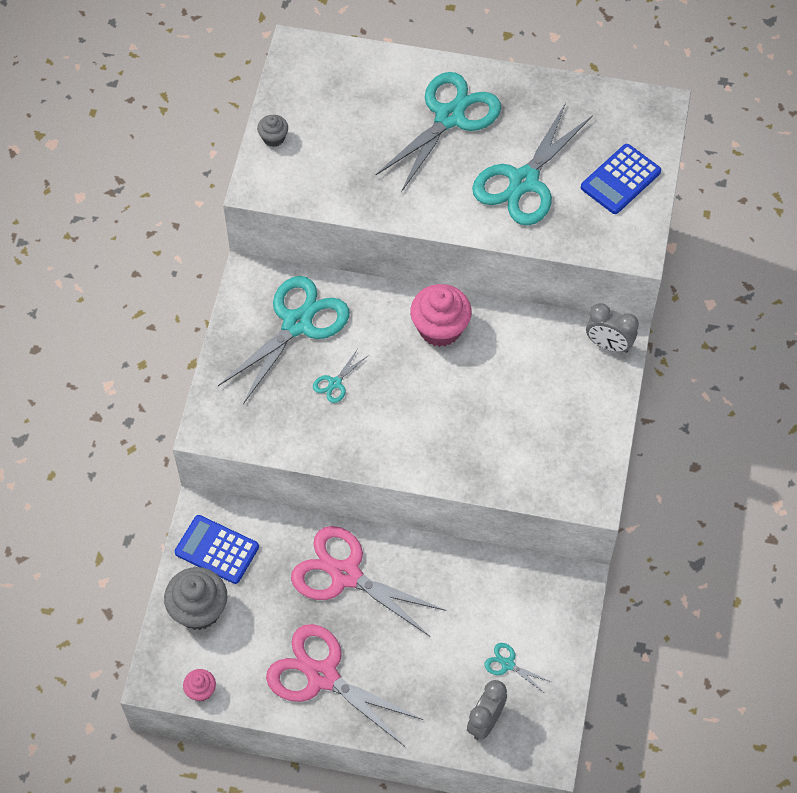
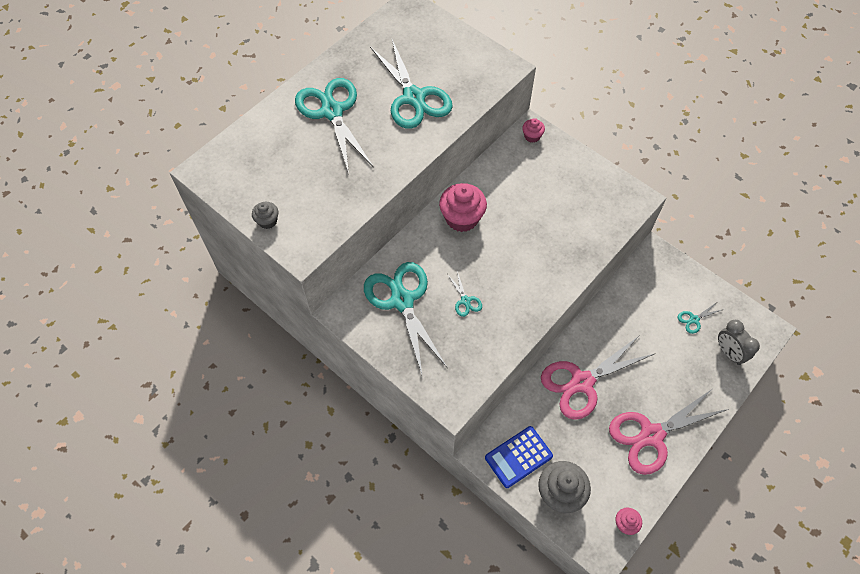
camera: 60 degrees left, 0 degrees up
blue calculator [581,144,661,214] -> none
grey clock [586,303,639,353] -> pink cupcake [522,118,545,143]

